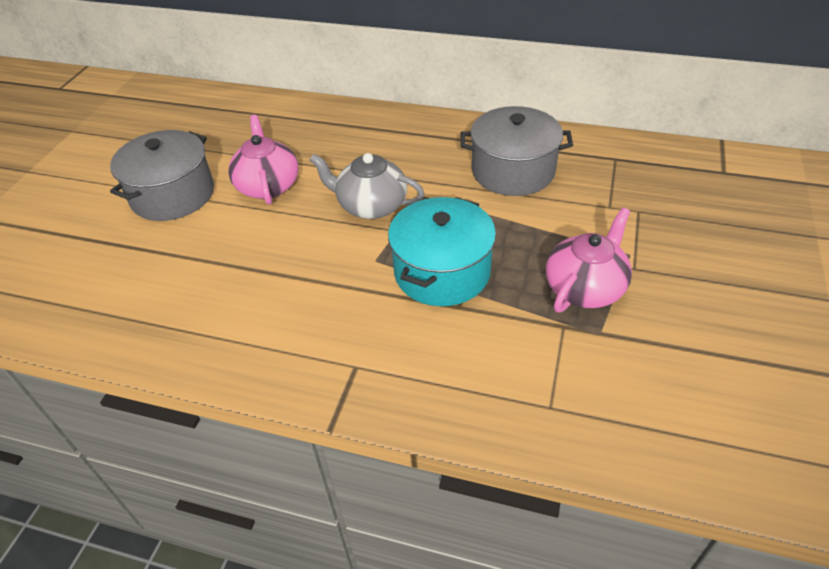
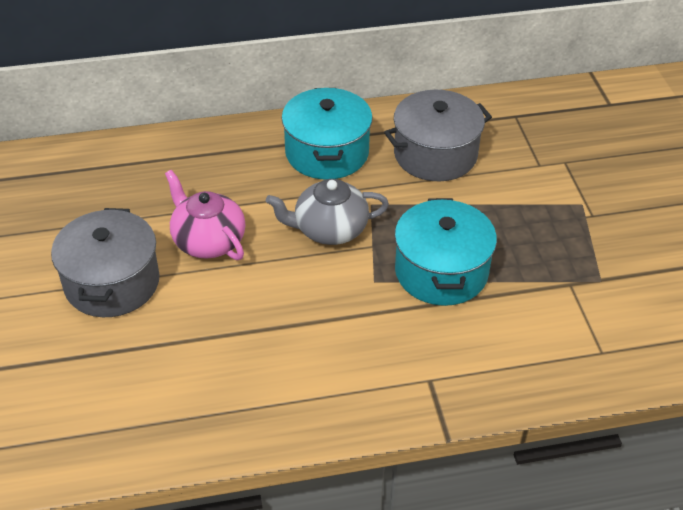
camera: 30 degrees left, 0 degrees up
pink teapot [546,208,632,312] -> none
none -> turquoise pot [282,88,373,179]

